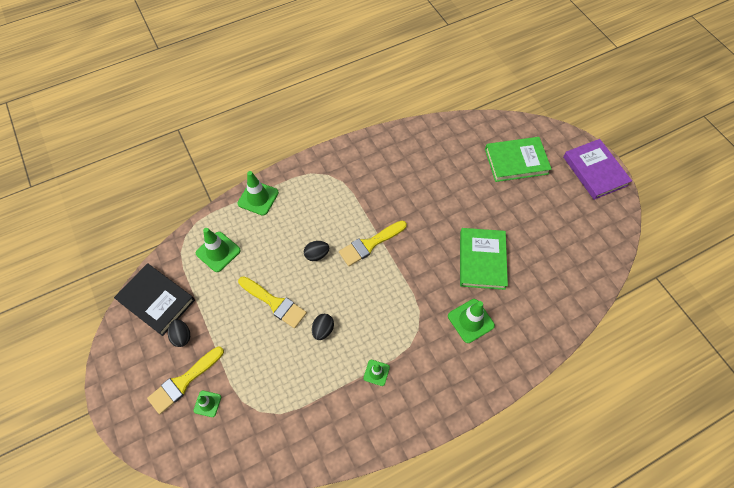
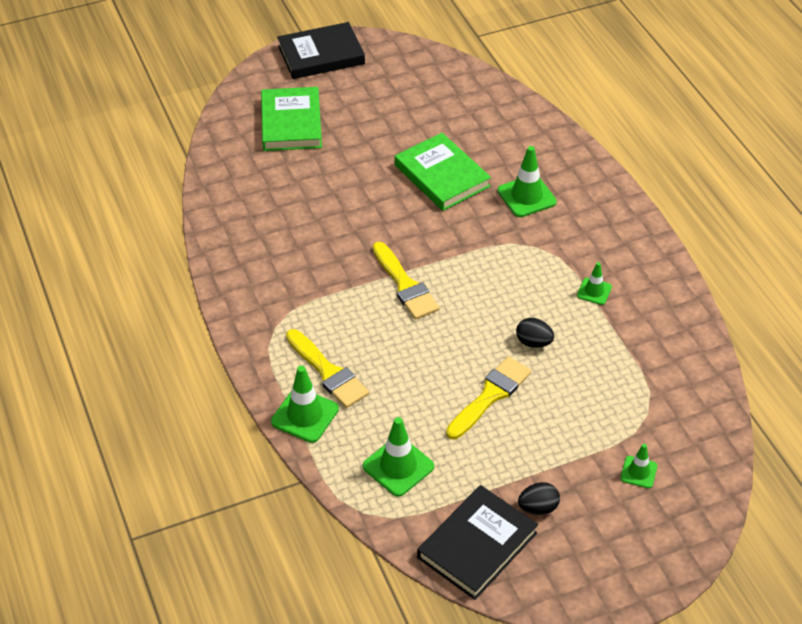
camera: 85 degrees left, 15 degrees down
yellow brush [147,347,224,414] -> yellow brush moved to [286,329,369,408]
black egg [304,241,329,261] -> none
green book [460,228,508,290] -> green book turned 45 degrees clockwise [395,133,491,211]
purple book [563,139,632,200] -> black book [277,22,365,79]

